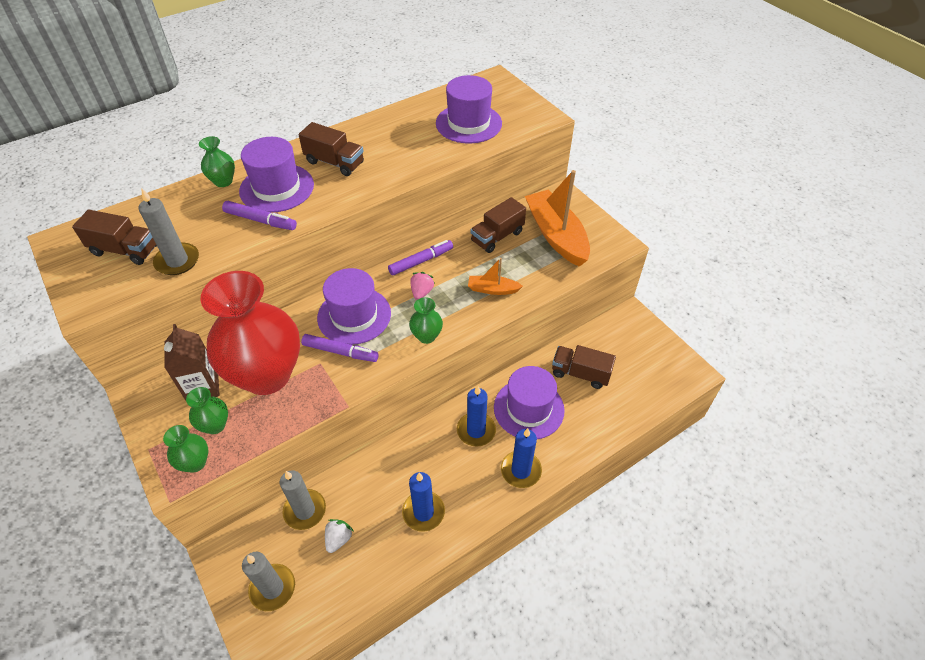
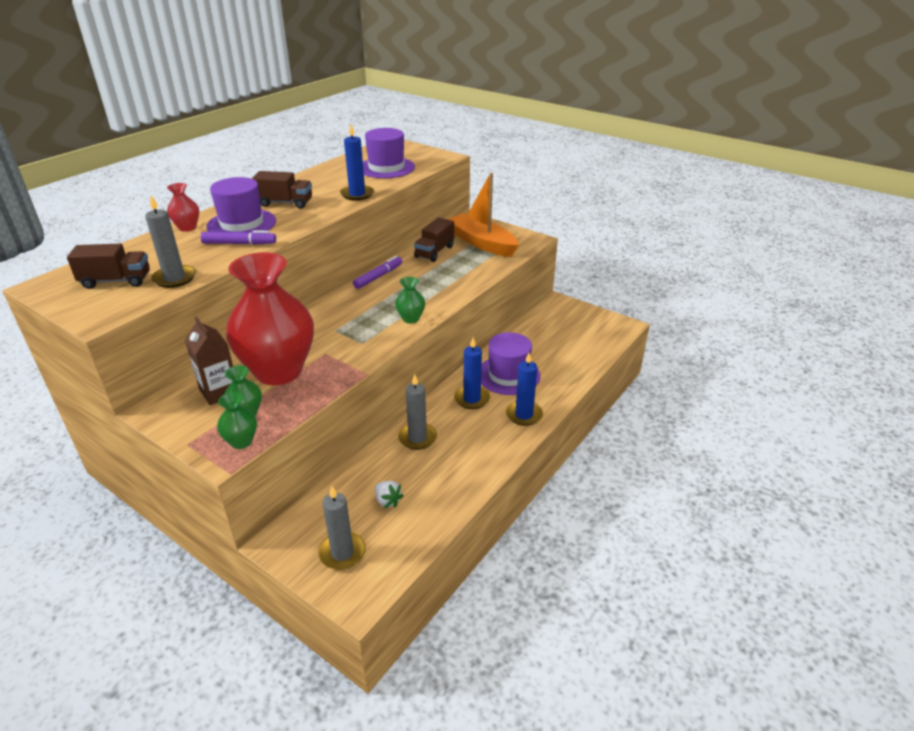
camera: 20 degrees left, 15 degrees down
green vase [199,136,235,187] -> red vase [167,183,199,232]
grey candle [280,470,326,530] -> grey candle moved to [398,374,437,450]
purple marker [301,334,379,362] -> none
purple hat [317,268,391,345] -> none
white strawberry [325,519,354,553] -> white strawberry turned 135 degrees clockwise [375,481,404,508]
blue candle [402,472,445,532] -> blue candle moved to [340,124,374,201]
pink strawberry [410,272,434,300] -> none
orange boat [468,258,523,295] -> none
brown truck [552,345,616,389] -> none

